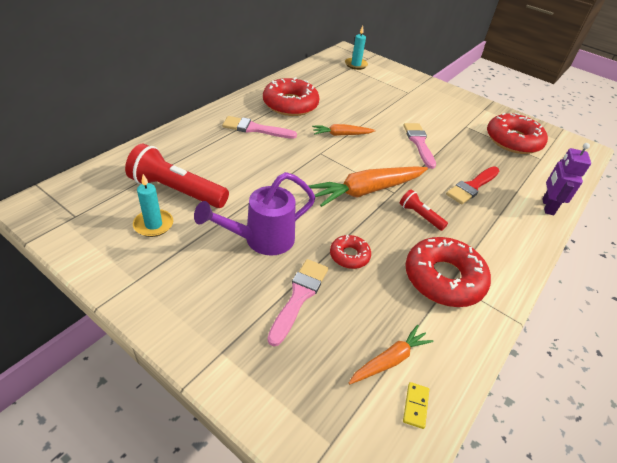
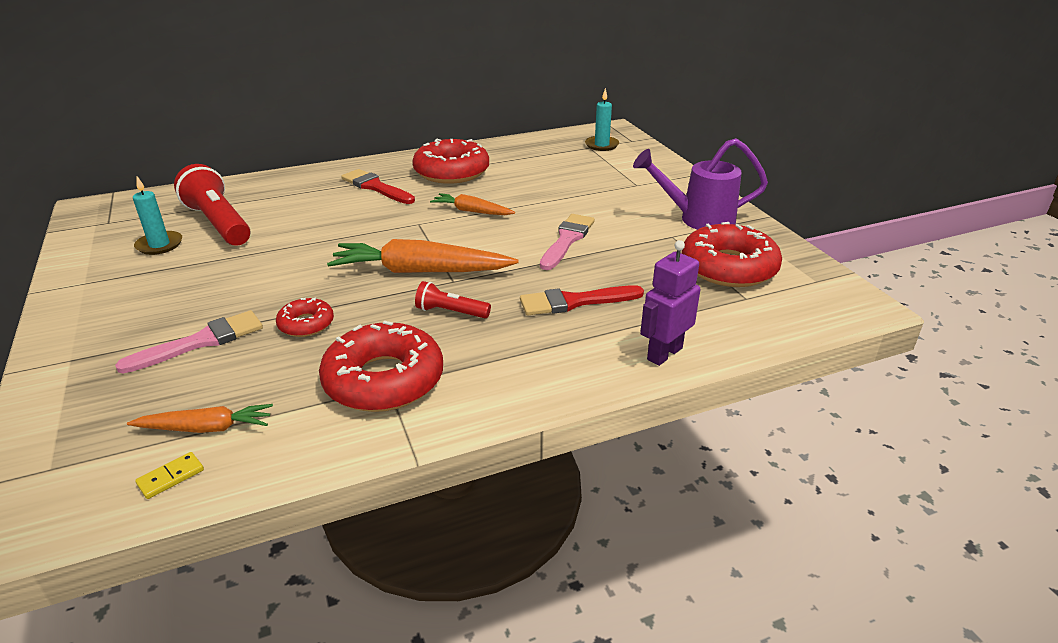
camera: 35 degrees right, 10 degrees down
purple watering can [194,172,315,256] -> purple watering can moved to [633,138,768,230]
pink brush [222,116,297,139] -> red brush [341,169,415,204]
red flashlight [400,189,448,231] -> red flashlight turned 60 degrees counterclockwise [415,281,491,318]

